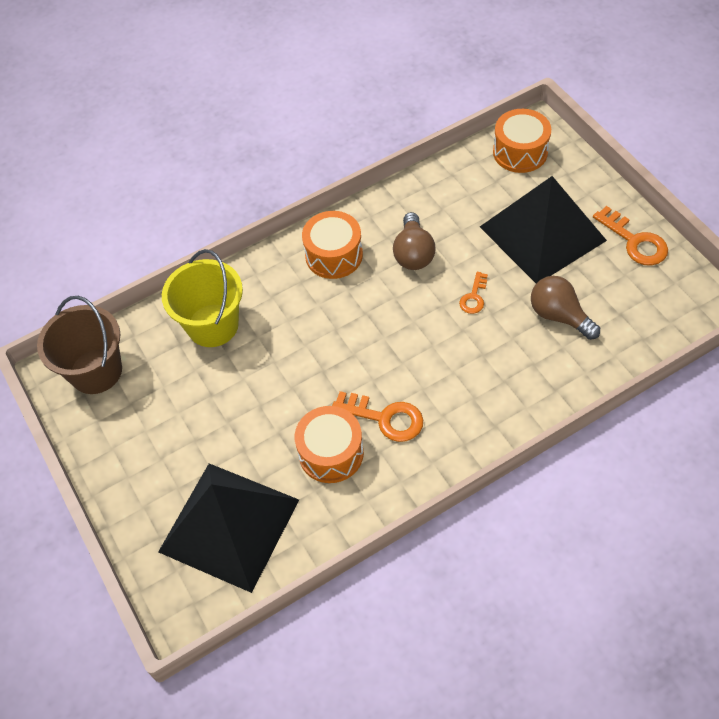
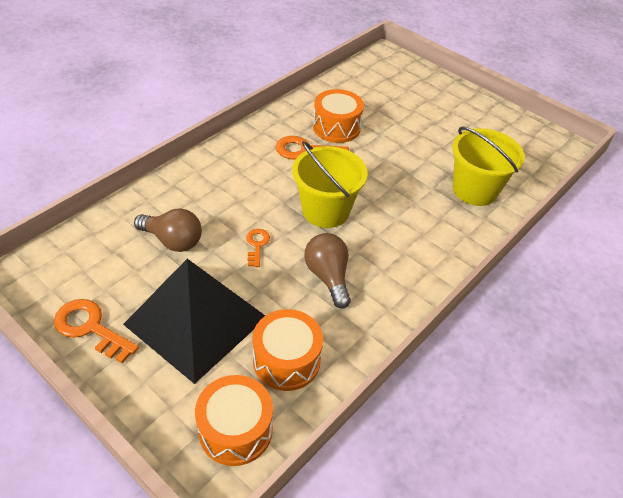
camera: 155 degrees right, 10 degrees down
brown bucket [37,296,122,394] -> none
black pyramid [158,463,299,593] -> none
orange drum [302,211,363,279] -> orange drum moved to [252,309,323,391]
none -> yellow bucket [292,141,368,228]

